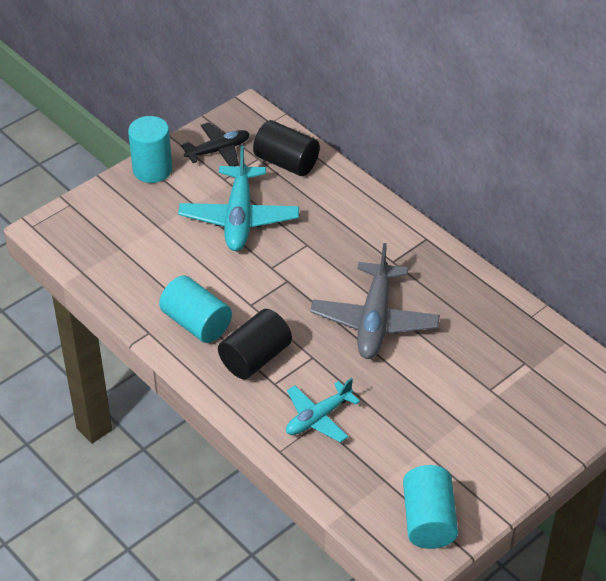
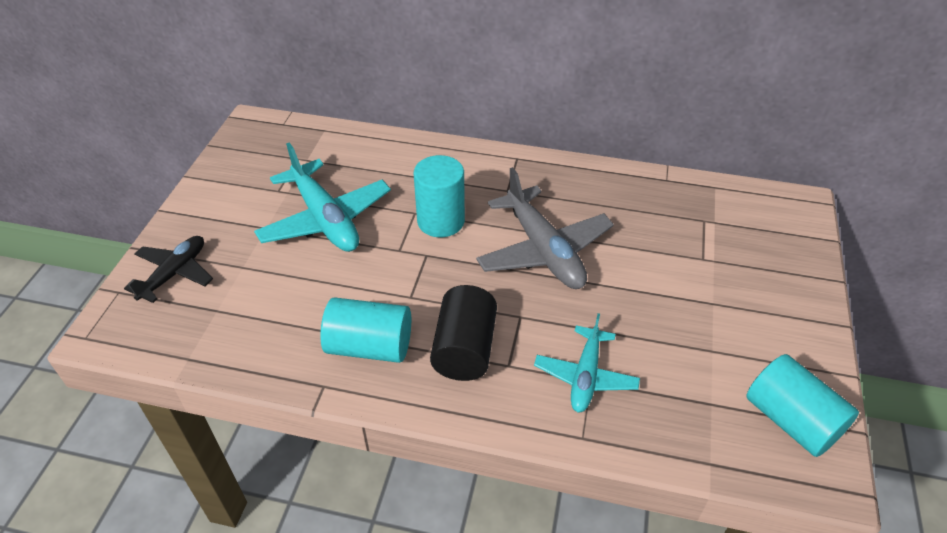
camera: 35 degrees left, 0 degrees up
turquoise cylinder [128,116,172,183] -> turquoise cylinder moved to [414,155,465,237]
black plane [181,122,250,166] -> black plane moved to [124,236,213,303]
black cylinder [253,120,320,176] -> none

